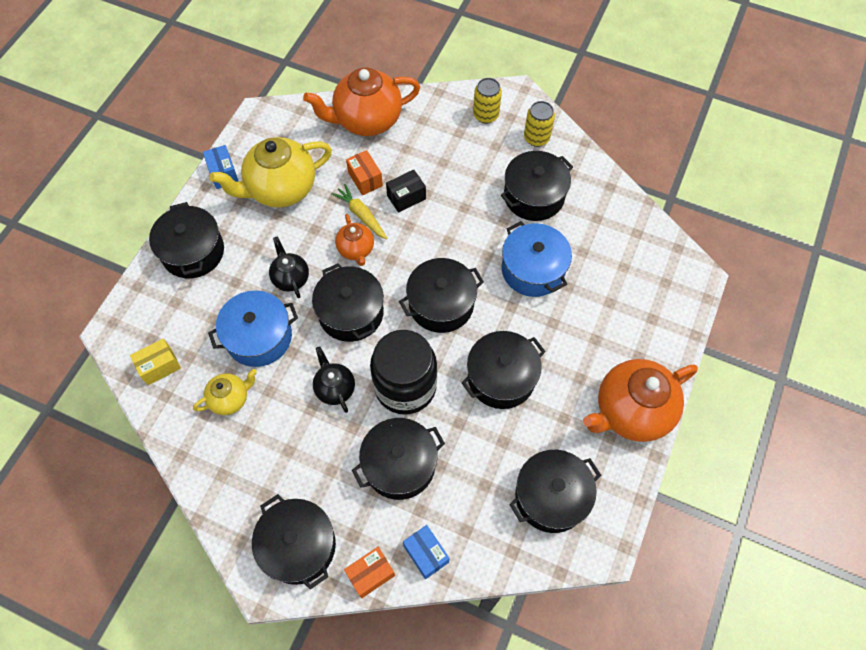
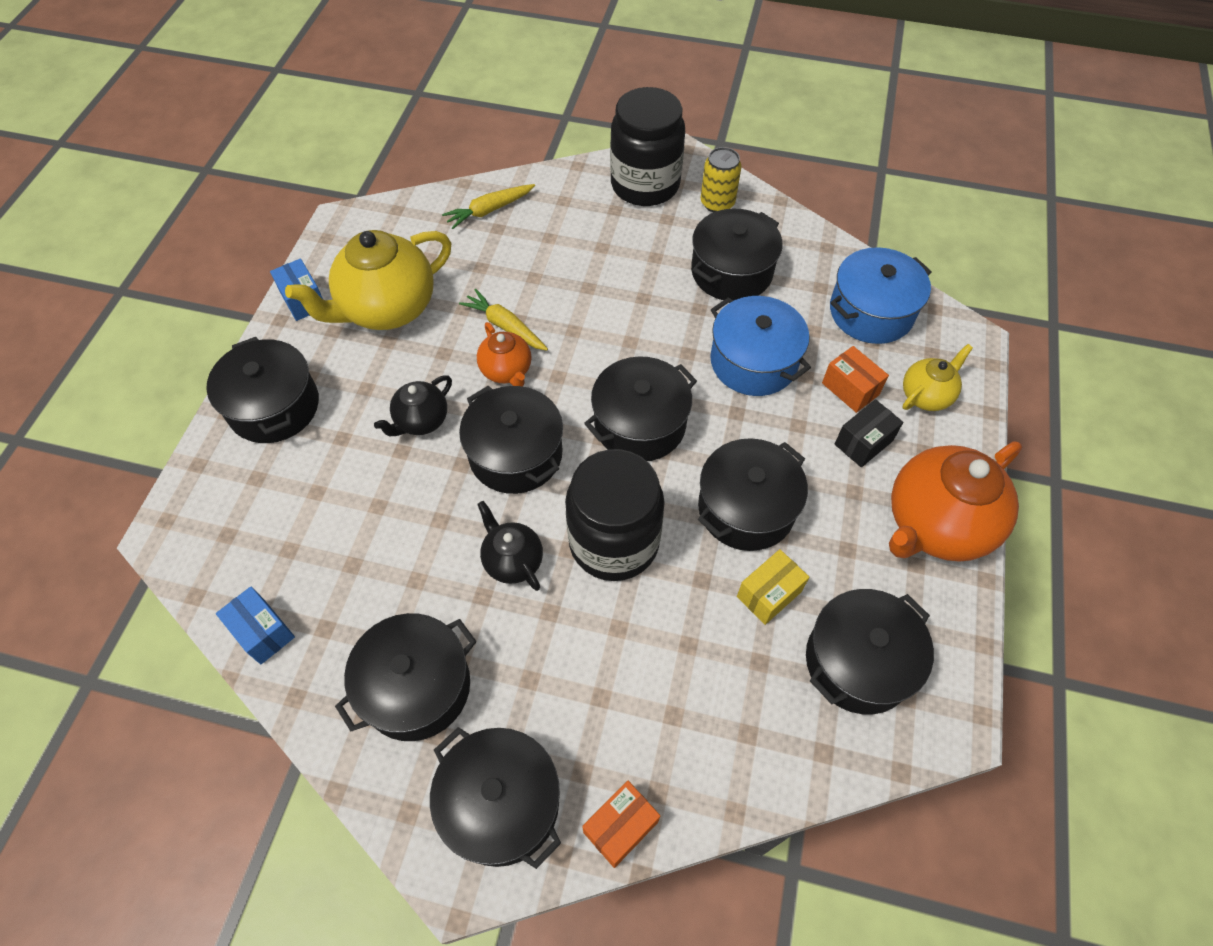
camera: 10 degrees left, 5 degrees down
yellow box [130,339,181,385] -> yellow box moved to [737,549,809,625]
yellow teapot [193,369,257,415] -> yellow teapot moved to [903,344,973,411]
blue pot [208,290,298,367] -> blue pot moved to [830,247,932,344]
black teapot [269,236,309,298] -> black teapot turned 105 degrees counterclockwise [374,375,452,436]
orange teapot [303,67,420,136] -> yellow carrot [442,184,535,229]
orange box [346,150,383,195] -> orange box moved to [822,346,889,413]
black pot [352,418,445,500] -> black pot moved to [335,613,477,741]
black box [386,170,426,213] -> black box moved to [835,399,903,467]
blue box [403,525,450,579] -> blue box moved to [216,586,295,664]
yellow can [473,78,502,124] -> black jar [610,87,685,206]

